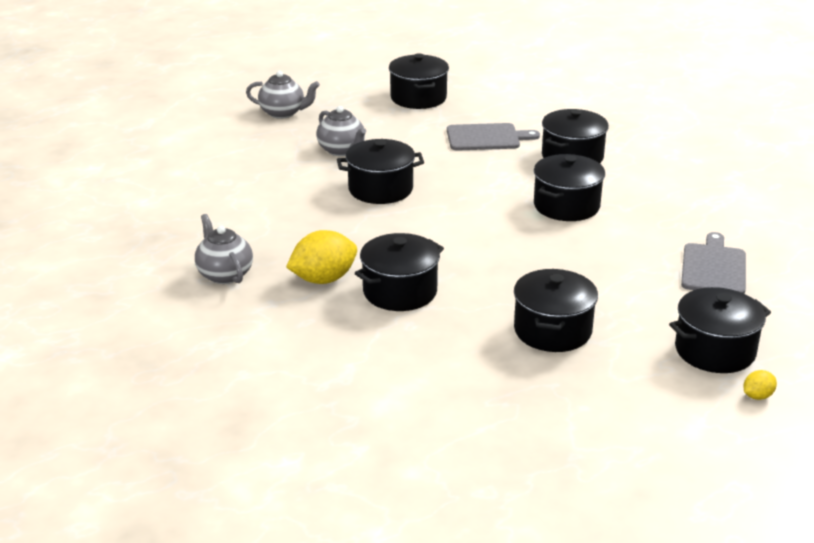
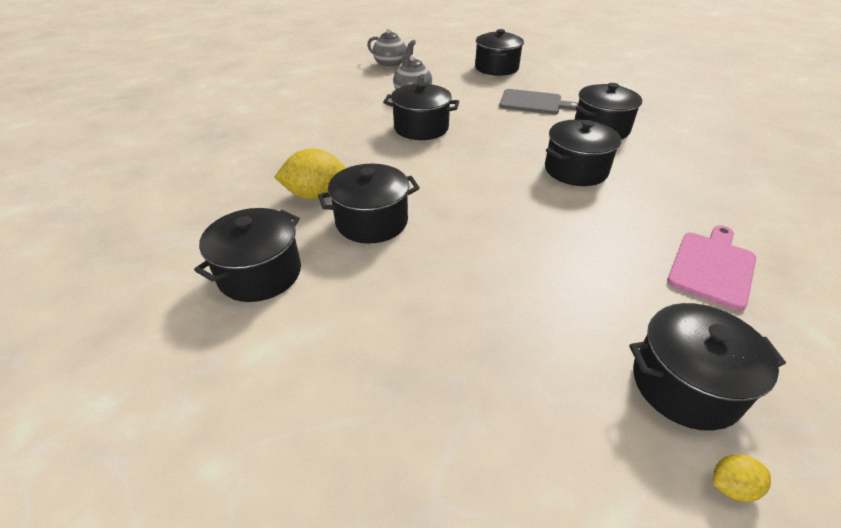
camera: 20 degrees right, 10 degrees up
grey teapot [195,214,253,284] -> none
black pot [514,269,598,352] -> black pot moved to [194,208,301,302]
grey cutting board [681,232,746,294] -> pink cutting board [667,225,756,311]

